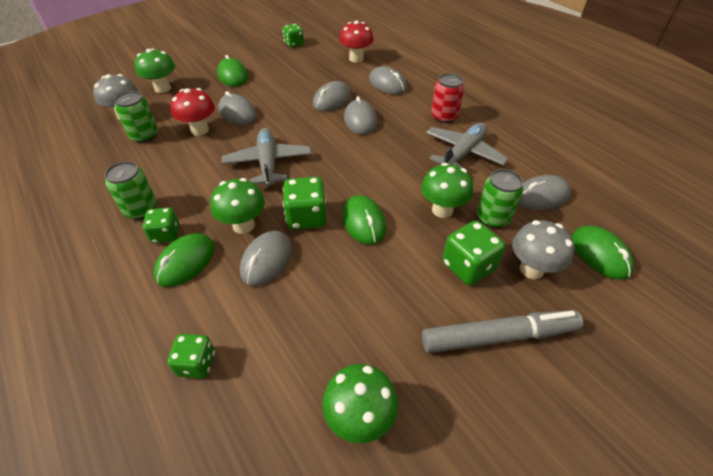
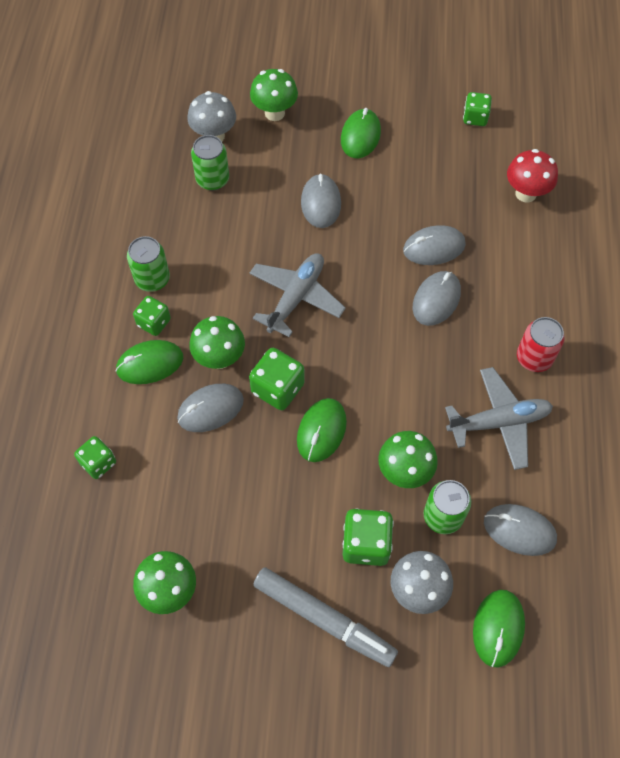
camera: 40 degrees right, 15 degrees up
red mushroom [171,88,215,136] -> none
grey mouse [369,66,407,95] -> none

